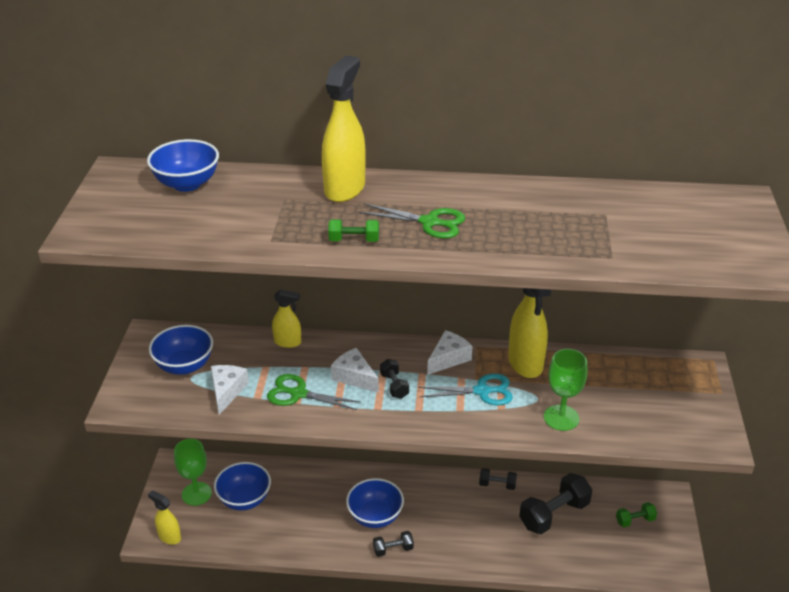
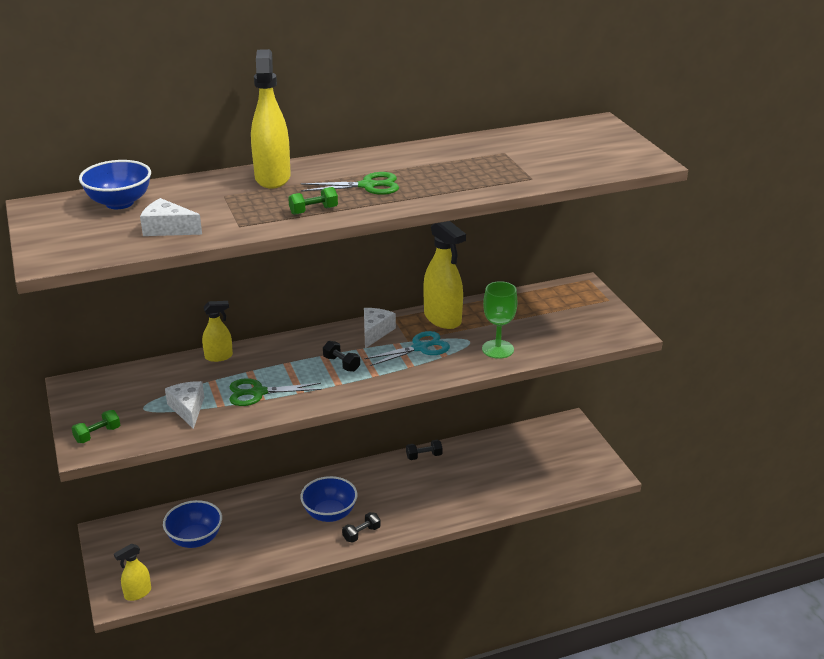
camera: 25 degrees left, 5 degrees down
yellow spray bottle [148,491,181,544] -> yellow spray bottle turned 45 degrees counterclockwise [114,544,151,601]
blue bowl [149,325,213,375] -> none
green goblet [174,439,212,506] -> none
white cheese [331,348,379,393] -> white cheese moved to [140,198,202,236]
black dumbbell [519,473,592,534] -> none
green dumbbell [616,502,657,527] -> green dumbbell moved to [72,410,120,443]

